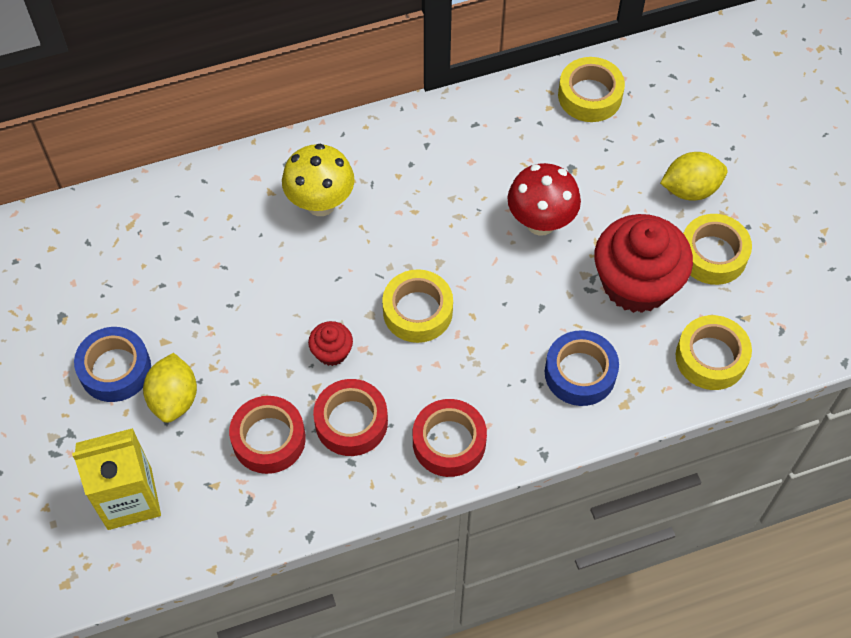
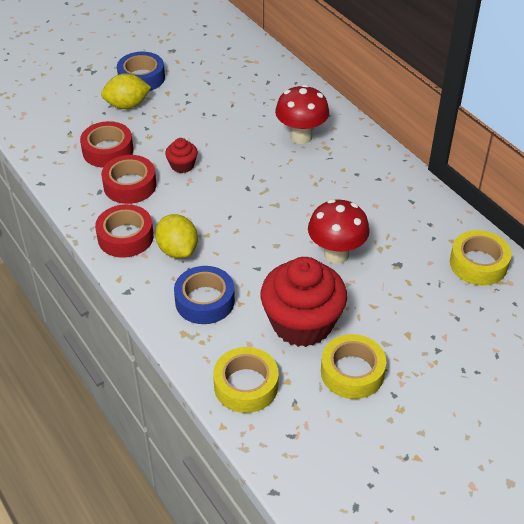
camera: 75 degrees right, 15 degrees down
yellow carton [72,428,161,530] -> none
yellow mushroom [282,143,355,216] -> red mushroom [275,84,329,144]
yellow tape [382,269,453,343] -> none
yellow lemon [660,152,727,201] -> yellow lemon moved to [155,214,198,258]

